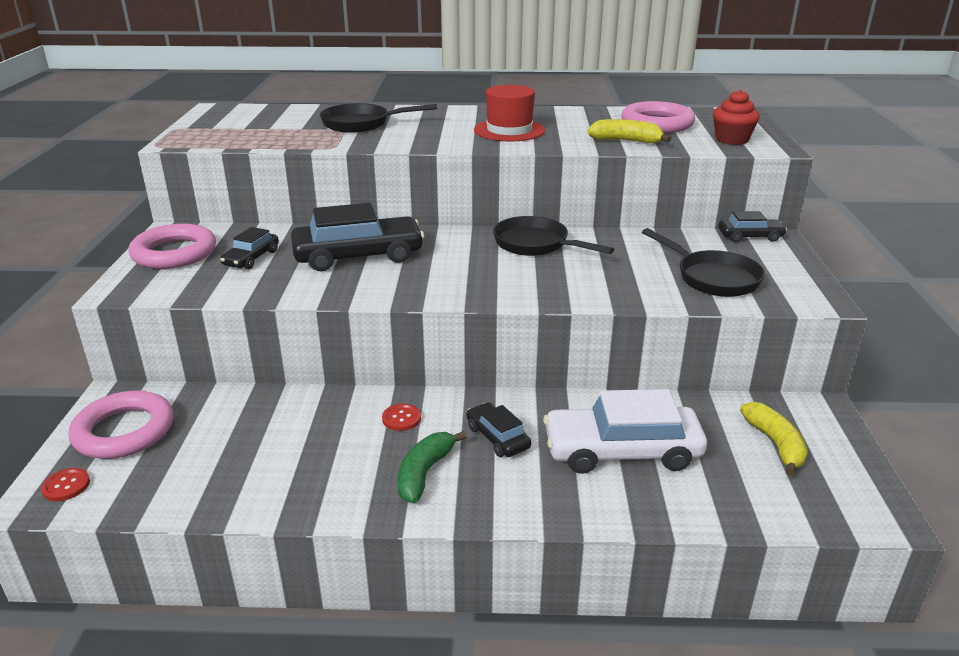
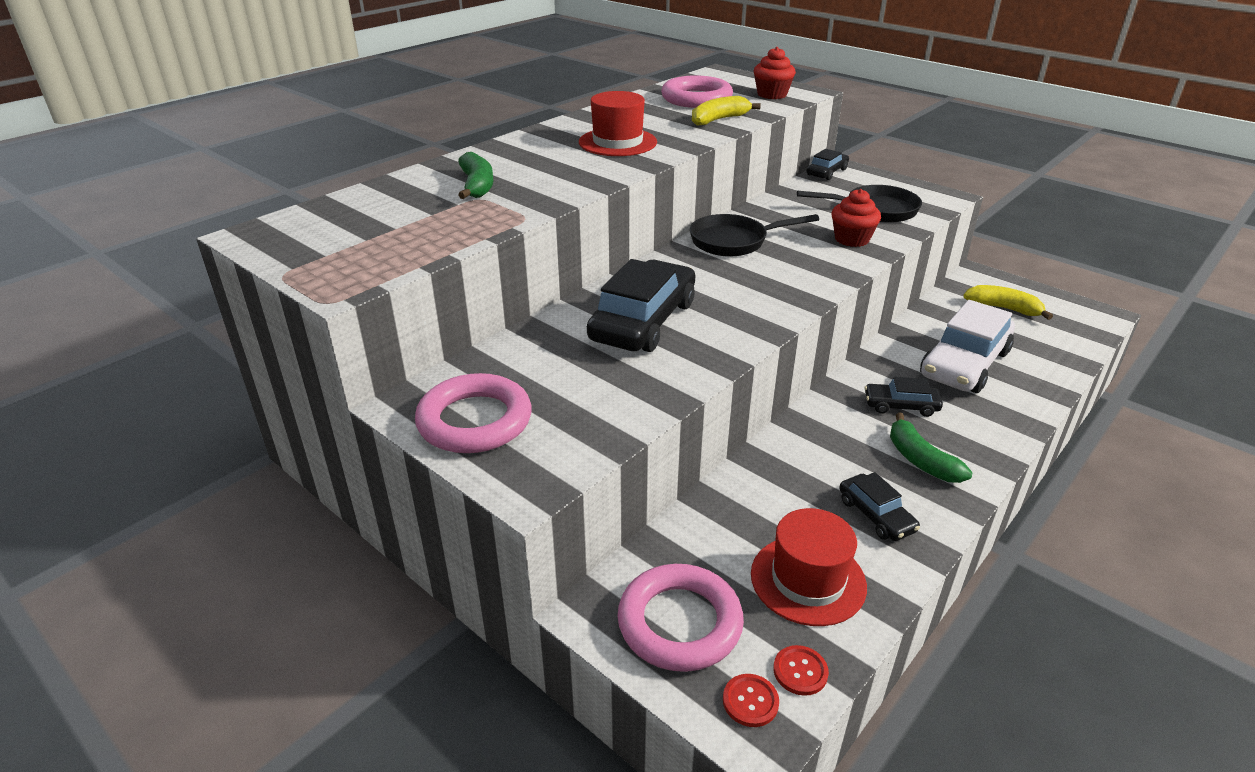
camera: 50 degrees left, 5 degrees up
black car [220,227,279,269] -> black car moved to [839,472,920,541]
black pan [320,103,437,133] -> green banana [458,152,493,199]
red button [382,404,421,431] -> red button moved to [773,645,829,696]
none -> red hat [751,508,867,626]
none -> red cupcake [832,189,881,247]

